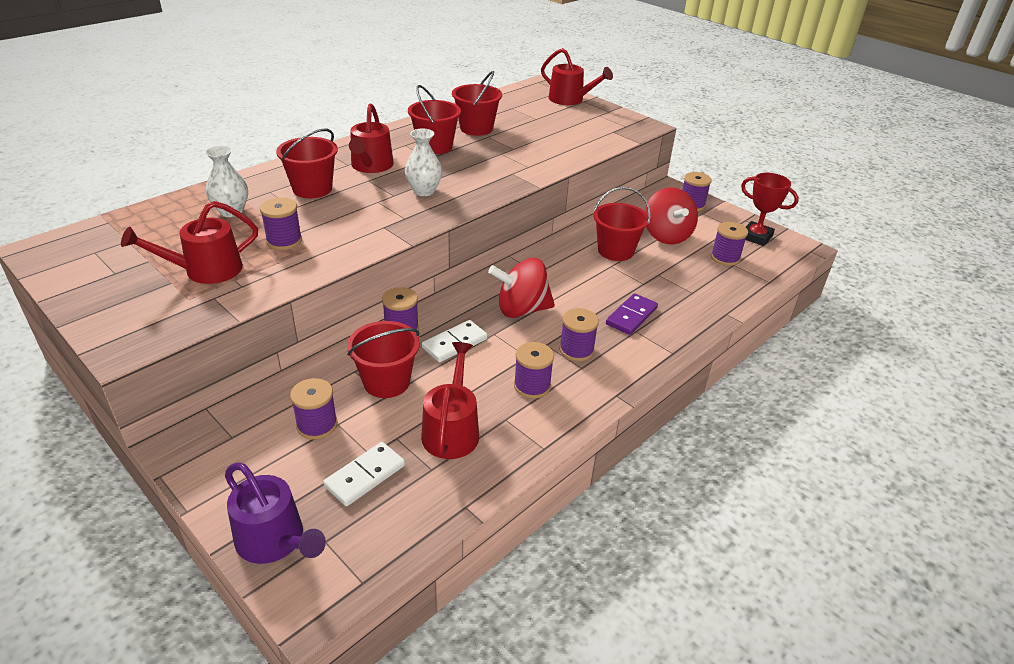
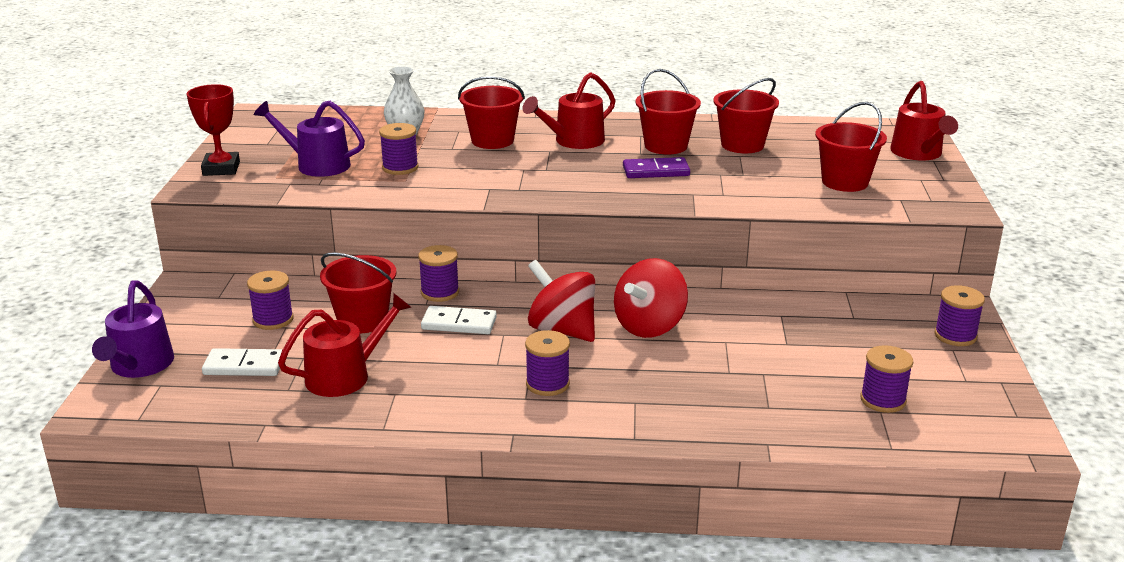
camera: 50 degrees right, 10 degrees down
red watering can [121,201,258,284] -> purple watering can [254,101,365,177]
white vase [405,129,442,196] -> none
purple spool [514,342,554,399] -> none
red bucket [594,187,651,261] -> red bucket moved to [815,102,887,192]
purple domino [606,293,658,335] -> purple domino moved to [623,157,690,178]
red spinning top [645,187,698,244] -> red spinning top moved to [614,258,688,338]
red trophy [741,173,799,246] -> red trophy moved to [187,84,240,176]

